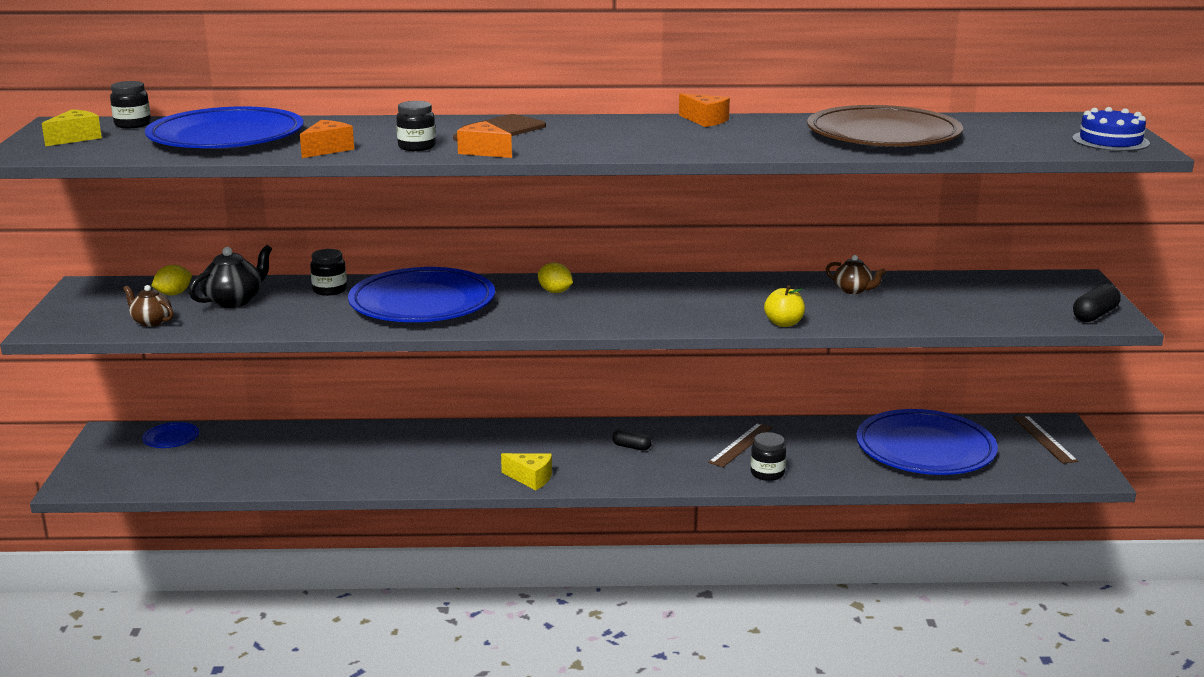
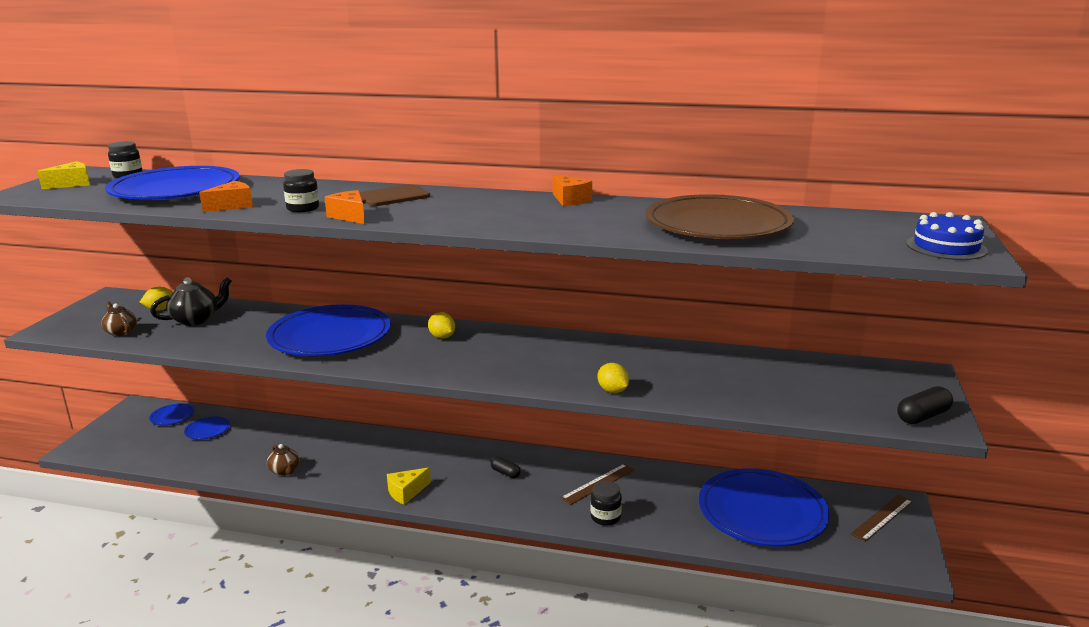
camera: 15 degrees right, 0 degrees up
black jar [310,249,347,296] -> none
yellow cheese [501,453,552,490] -> yellow cheese turned 105 degrees clockwise [387,467,431,505]
yellow apple [764,285,805,327] -> yellow lemon [598,363,629,393]
brown teapot [826,255,886,294] -> brown teapot moved to [267,444,300,475]
brown ruler [1013,415,1078,464] -> brown ruler turned 45 degrees clockwise [851,494,913,542]
none -> blue plate [184,416,230,439]

